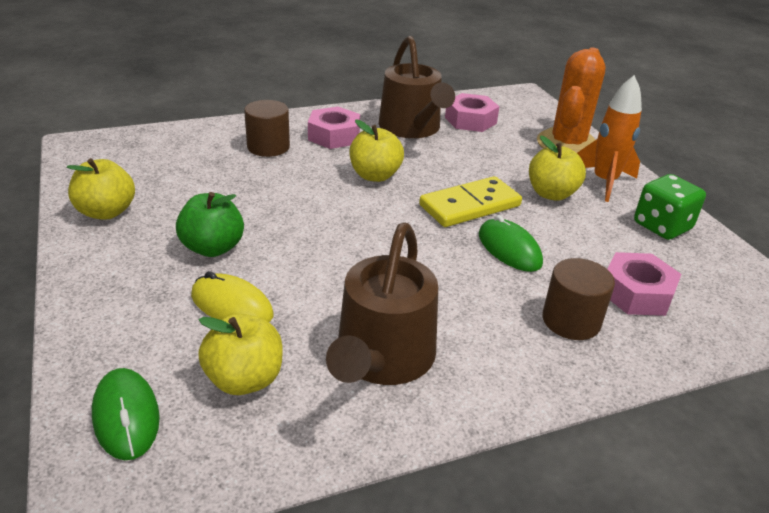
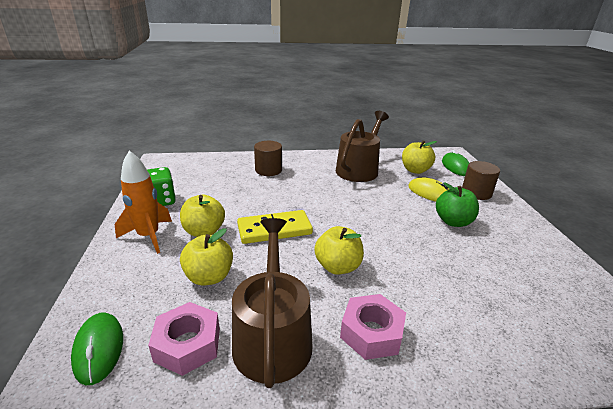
camera: 165 degrees left, 5 degrees down
yellow apple [67,158,135,220] -> yellow apple moved to [180,228,233,286]
brown cylinder [244,100,290,157] -> brown cylinder moved to [462,161,500,200]
green mouse [479,215,543,272] -> green mouse moved to [71,312,123,385]
orange cactus [537,48,606,153] -> none
pink nut [607,252,681,316] -> none

